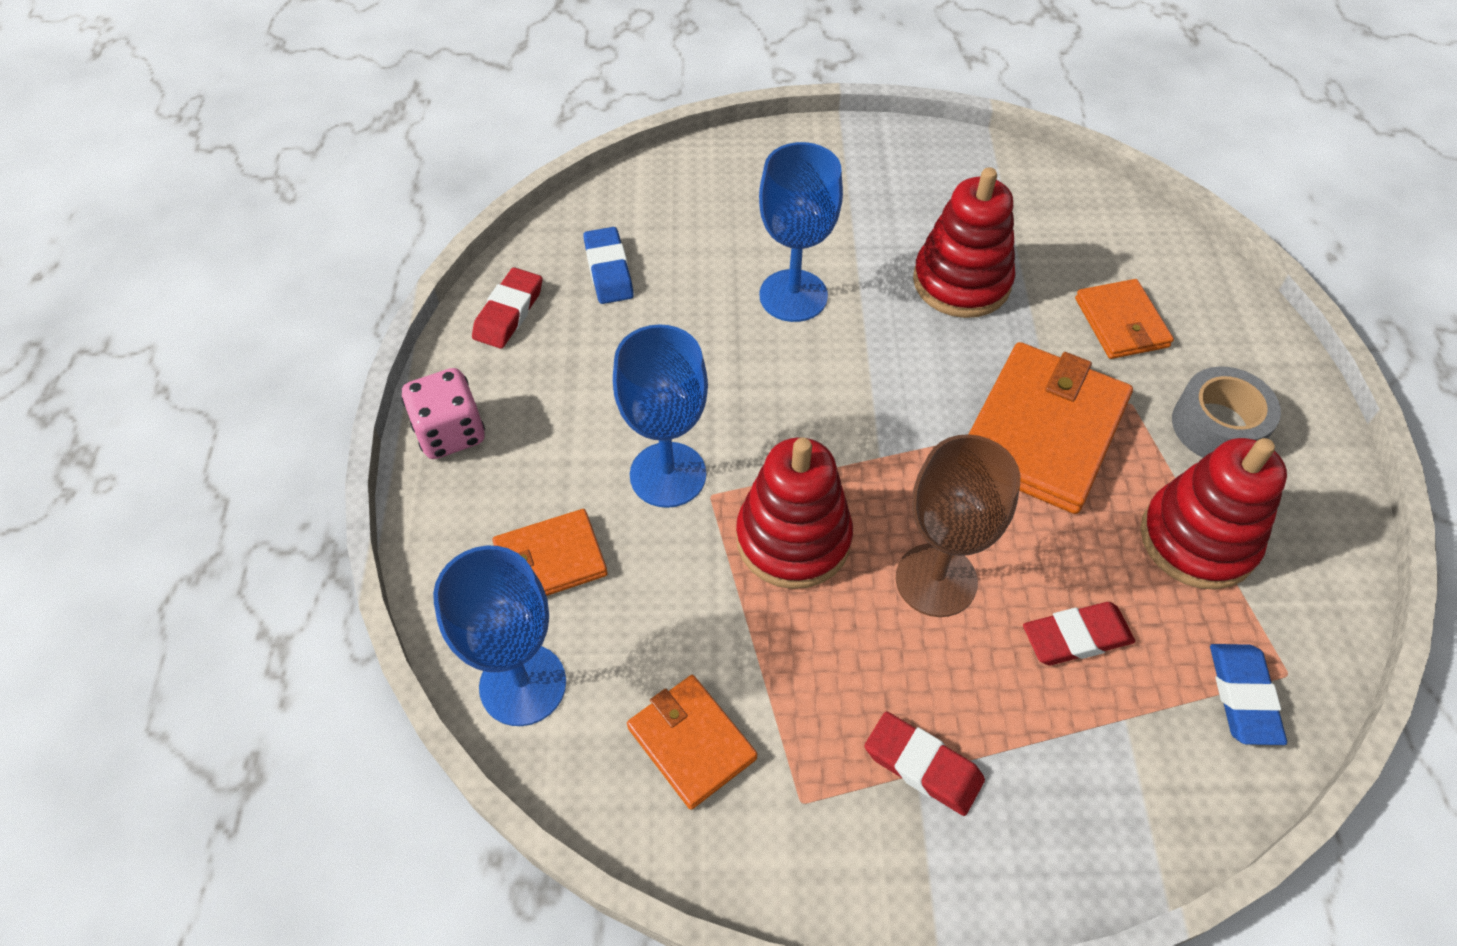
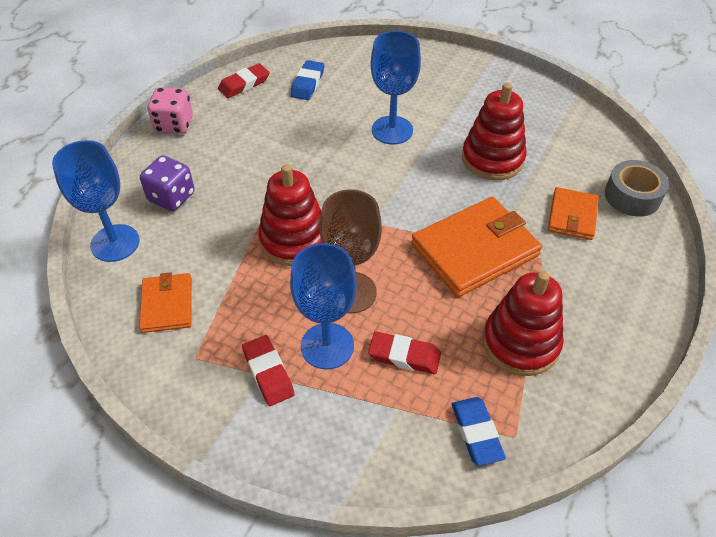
camera: 30 degrees right, 5 degrees down
orange wallet [492,509,608,596] -> purple dice [140,155,195,211]
blue goblet [613,324,708,508] -> blue goblet moved to [290,243,357,369]
grey tape [1172,367,1281,458] -> grey tape moved to [605,160,669,217]
blue eraser [1210,644,1287,745] -> blue eraser turned 45 degrees counterclockwise [452,397,506,466]

